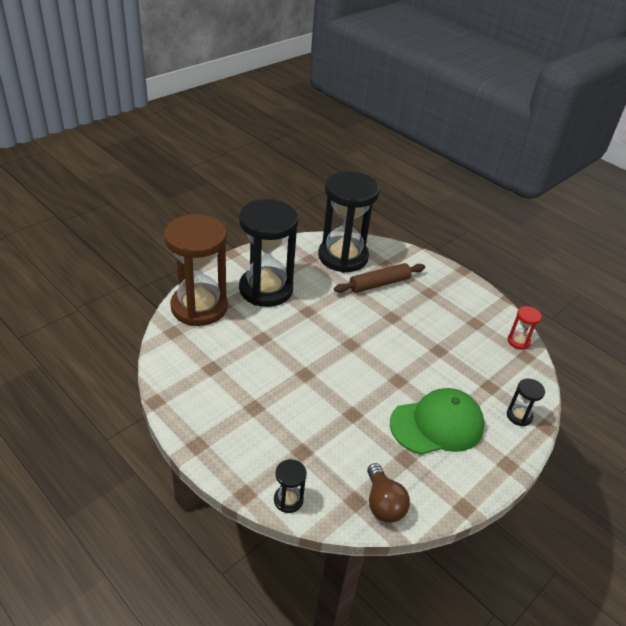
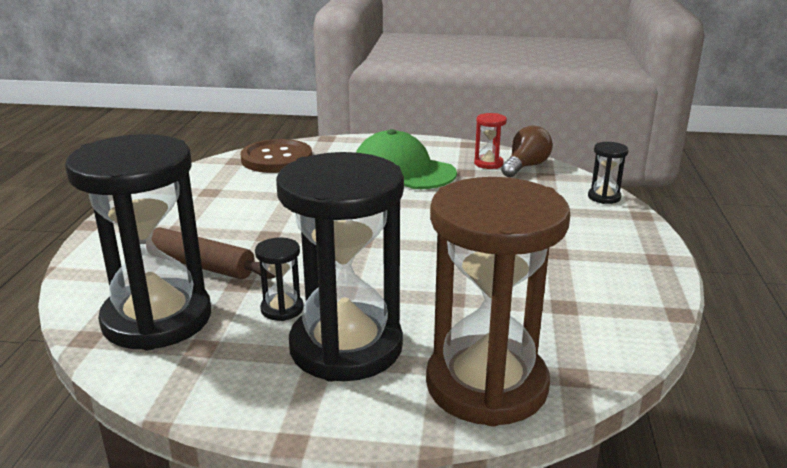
camera: 125 degrees left, 15 degrees down
red hourglass [507,306,542,350] -> red hourglass moved to [474,113,507,169]
black hourglass [507,378,545,426] -> black hourglass moved to [255,238,304,321]
none -> brown button [241,139,312,173]

